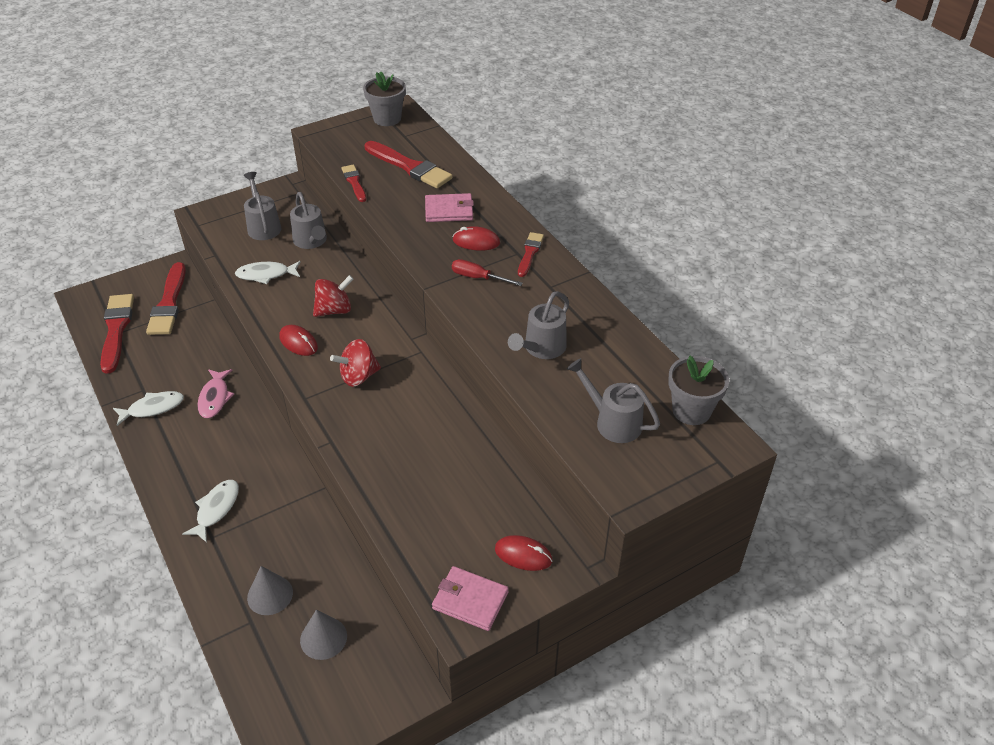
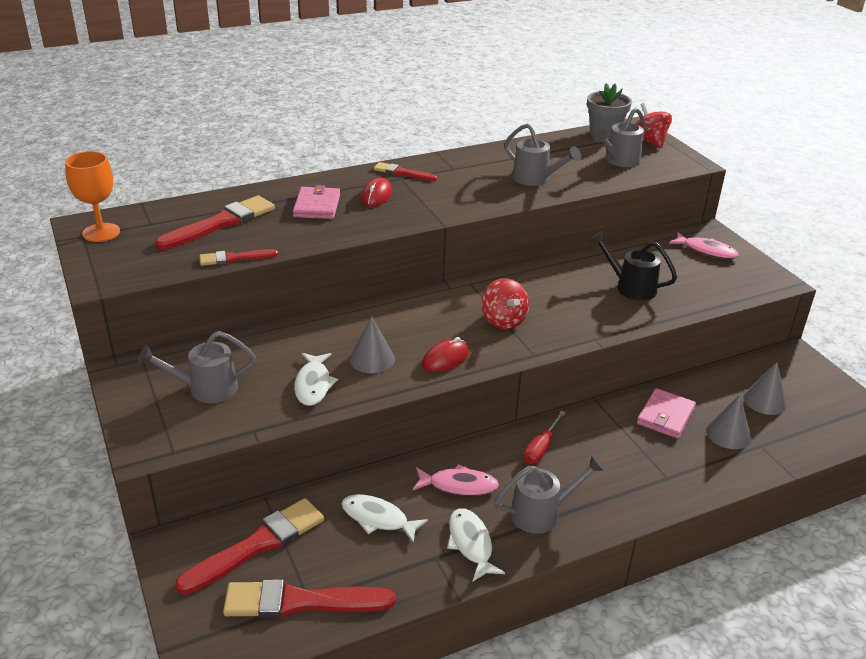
camera: 85 degrees left, 10 degrees down
red brush [146,262,186,335] -> red brush turned 45 degrees counterclockwise [175,498,324,595]
white fish [182,480,239,543] -> white fish moved to [341,494,428,543]
grey watering can [290,192,327,249] -> grey watering can moved to [494,455,604,534]
red spinning top [313,275,353,317] -> red spinning top moved to [636,103,672,149]
grey flower pot [363,71,406,126] -> orange goblet [65,151,120,242]
pink wallet [432,566,509,631] -> pink wallet moved to [637,388,696,439]
red screwdriver [452,259,523,286] -> red screwdriver moved to [524,411,566,464]
red mouse [495,535,552,571] -> pink fish [669,232,739,259]
none -> grey cone [350,316,395,373]
none -> black watering can [590,231,677,300]

